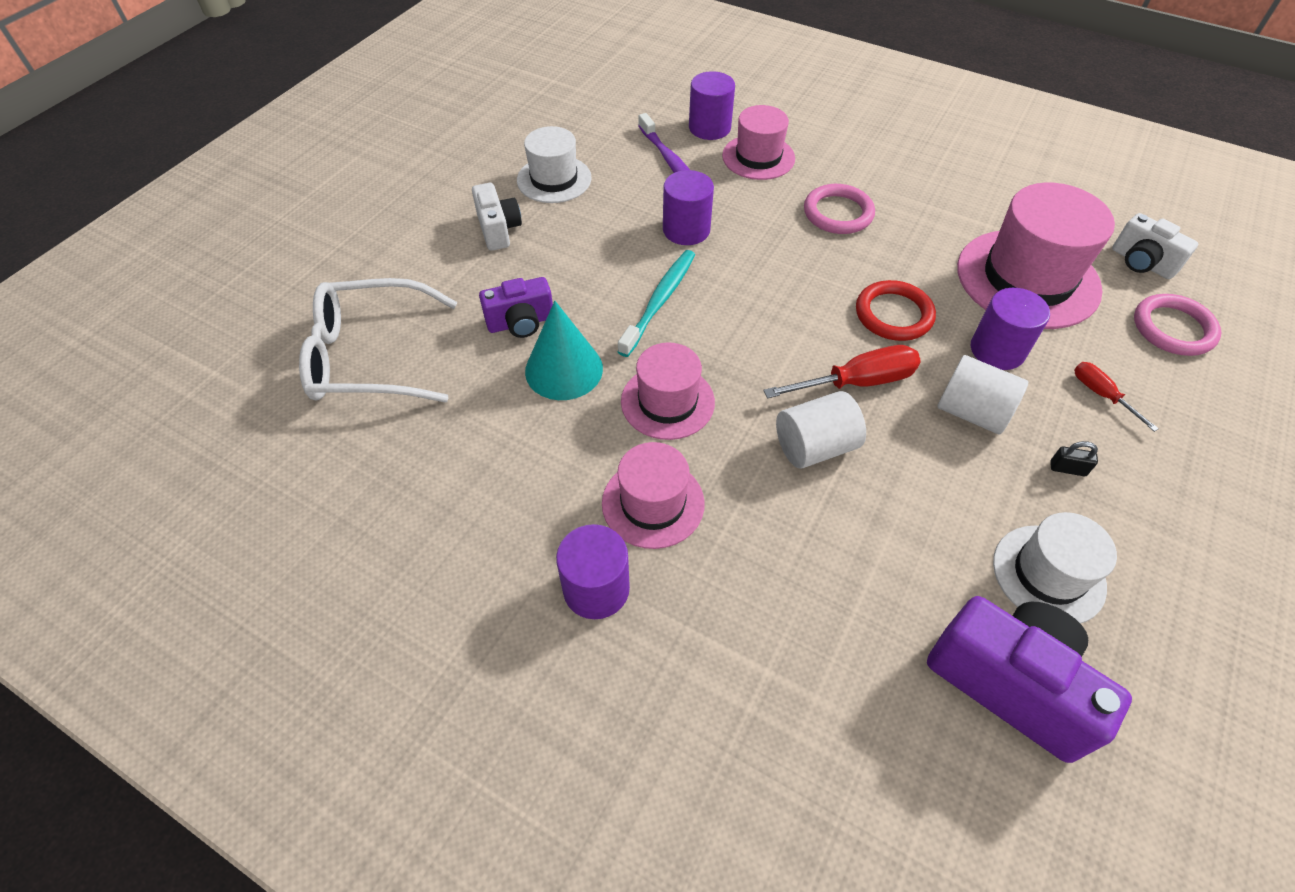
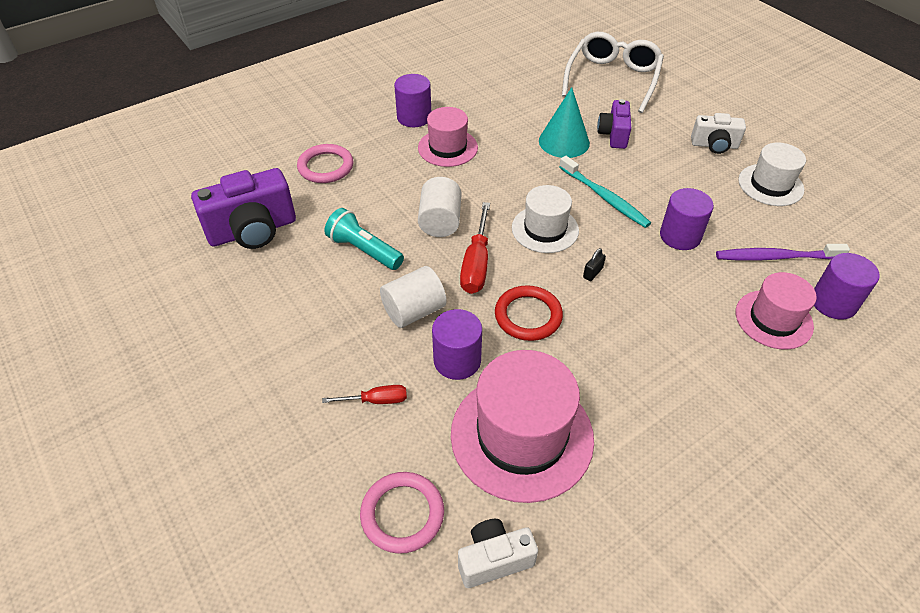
camera: 115 degrees right, 5 degrees down
pink hat [621,342,715,440] -> none
pink ring [804,184,875,234] -> pink ring moved to [297,144,353,183]
white hat [993,512,1117,624] -> white hat moved to [512,185,579,253]
black padlock [1050,441,1098,476] -> black padlock moved to [583,248,606,281]
none -> turquoise flashlight [324,208,404,270]

